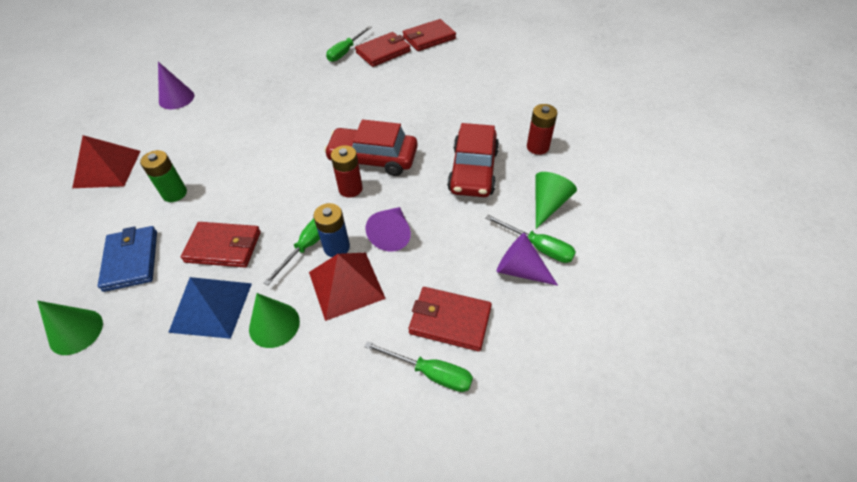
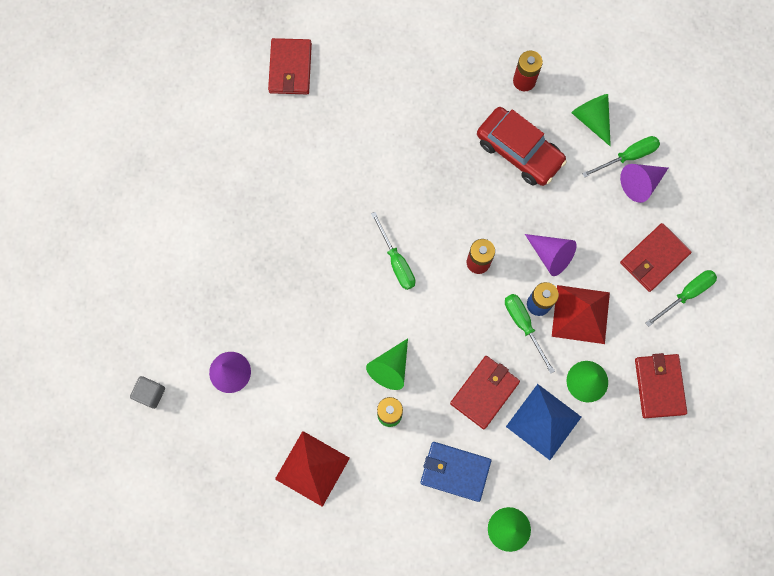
camera: 60 degrees left, 25 degrees up
red car [324,119,418,176] -> none
green screwdriver [326,26,372,62] -> green screwdriver moved to [371,212,415,290]
red wallet [355,32,411,67] -> red wallet moved to [635,353,687,418]
none -> grey cube [130,376,165,409]
none -> green cone [366,338,408,390]

